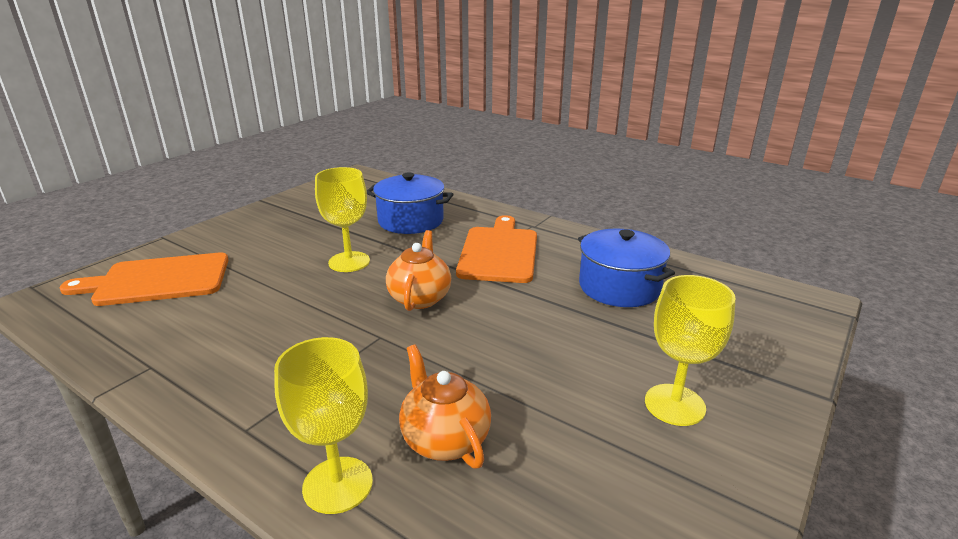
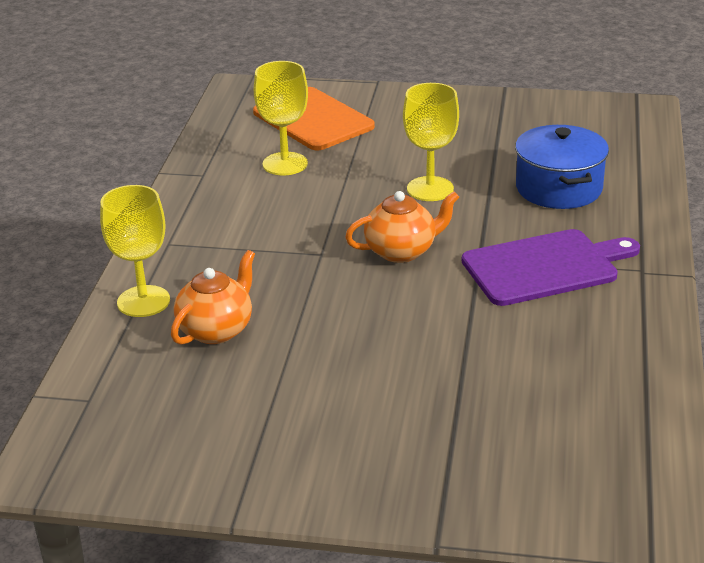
camera: 65 degrees right, 5 degrees up
orange cutting board [456,215,537,283] -> purple cutting board [462,229,640,306]
blue pot [578,228,675,307] -> none
yellow goblet [645,275,736,426] -> yellow goblet moved to [254,61,308,175]

